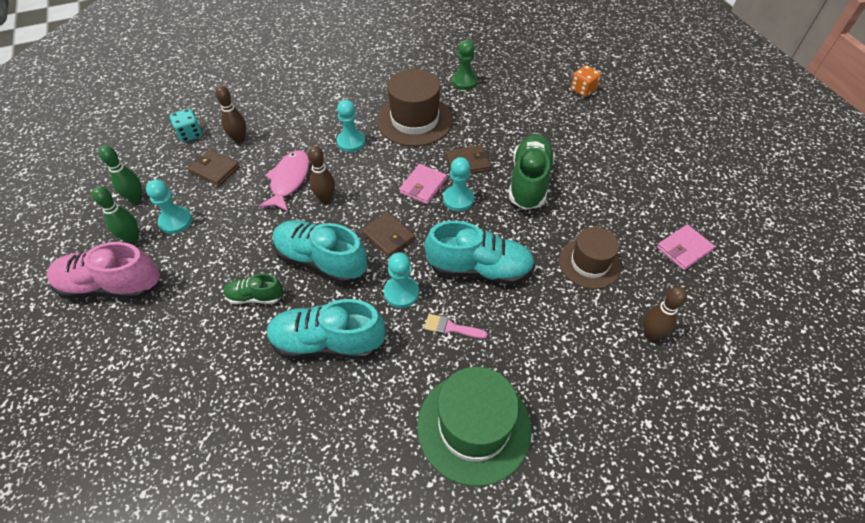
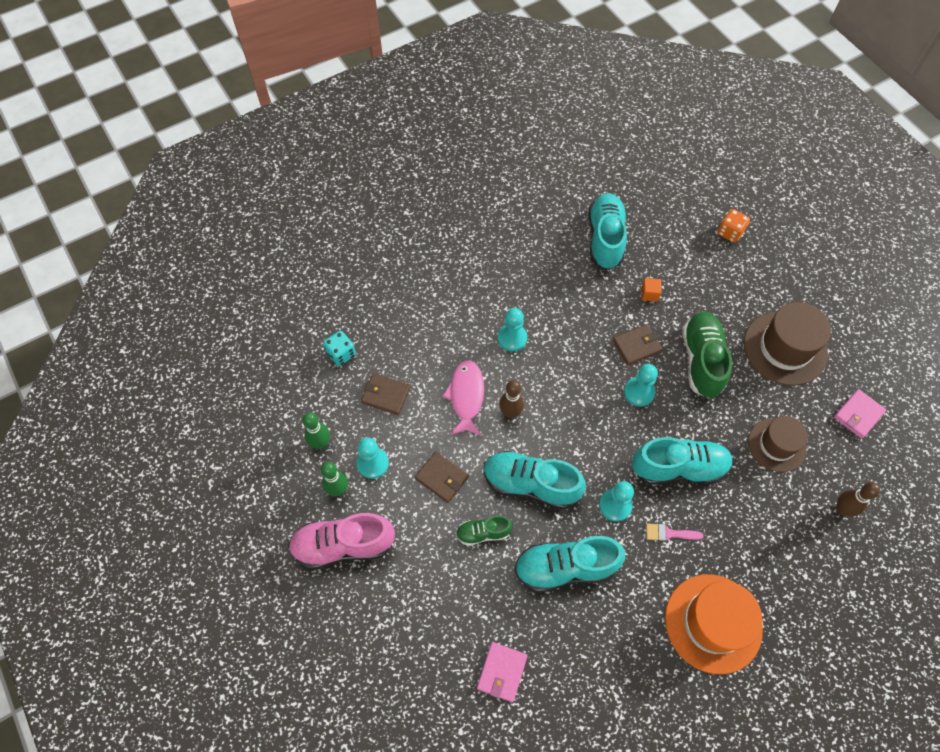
camera: 10 degrees left, 10 degrees up
brown bowling pin [215,86,246,143] -> none
brown wallet [362,212,415,258] -> brown wallet moved to [415,452,469,503]
brown hat [377,69,453,147] -> brown hat moved to [744,302,831,386]
pink wallet [399,164,447,204] -> pink wallet moved to [477,642,528,702]
green hat [417,367,532,486] -> orange hat [665,574,763,674]
green pawn [452,40,478,90] -> turquoise shoe [588,193,627,269]
none -> orange cube [642,278,662,301]

